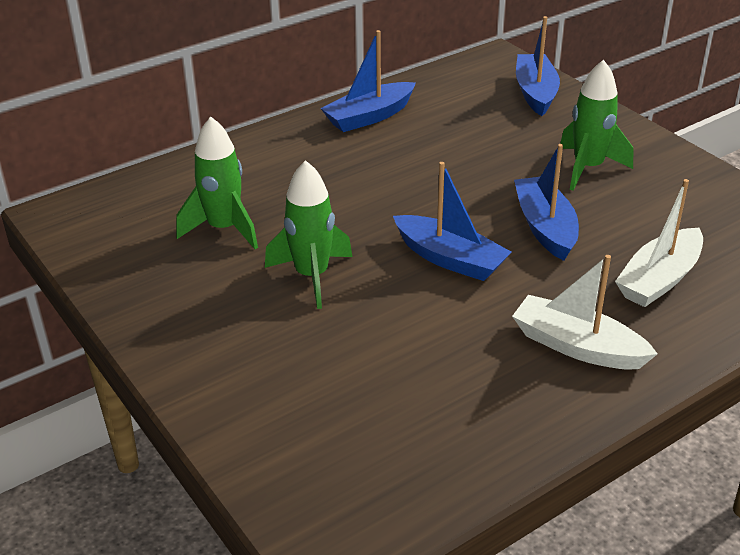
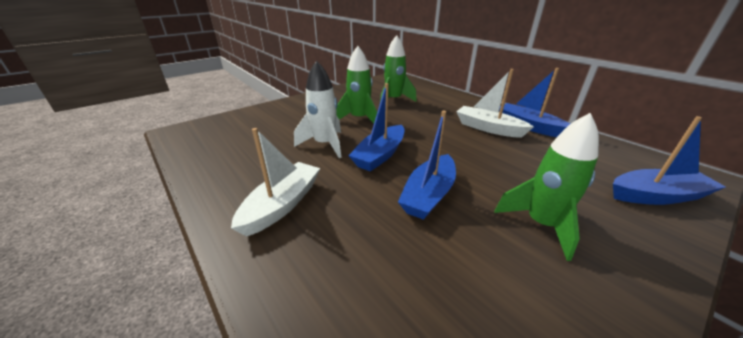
camera: 85 degrees right, 5 degrees down
blue boat [514,144,579,261] -> blue boat turned 135 degrees clockwise [398,111,456,220]
white boat [615,179,703,307] -> white boat moved to [456,69,534,138]
none -> white rocket [294,60,342,158]

